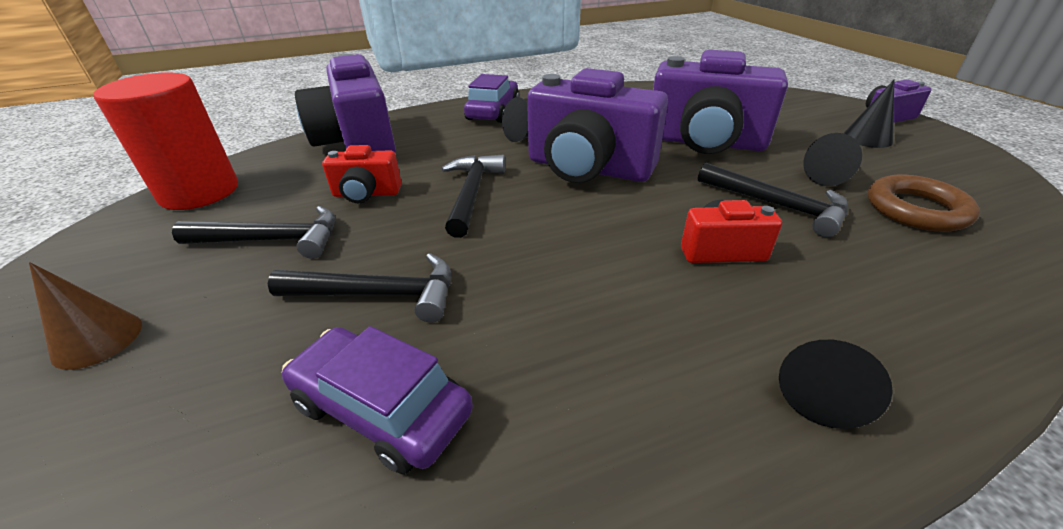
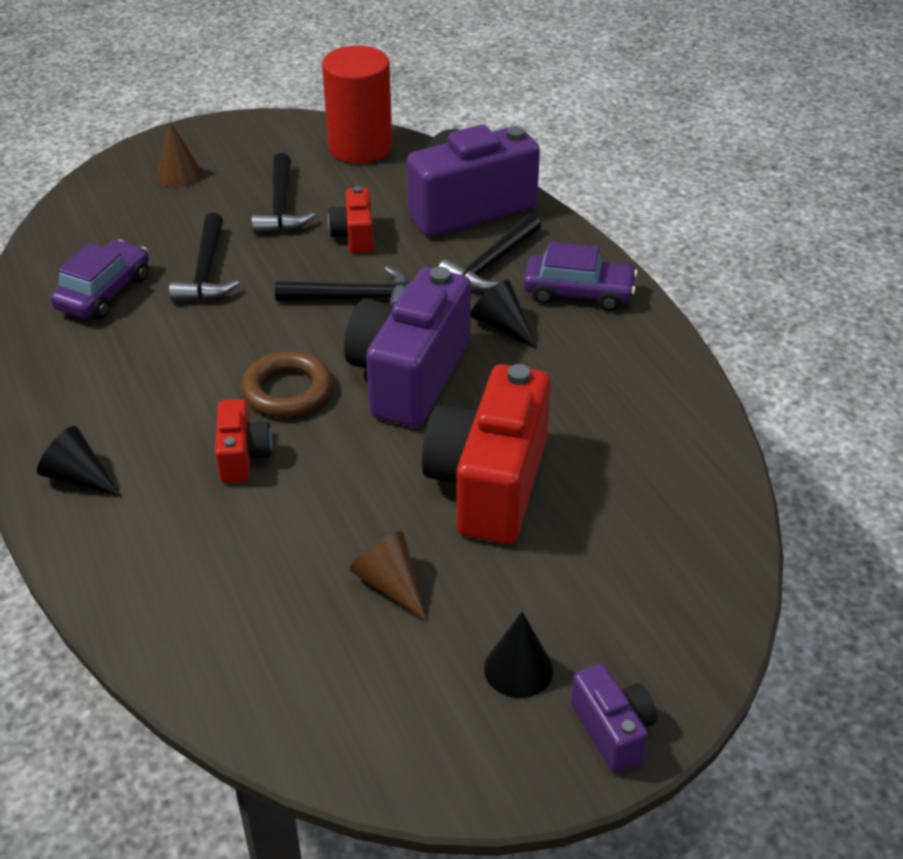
camera: 85 degrees right, 5 degrees up
purple camera [653,50,788,154] -> red camera [422,364,551,544]
black hammer [698,163,848,237] -> black hammer moved to [438,213,541,291]
black cone [803,133,862,186] -> brown cone [350,531,427,622]
brown ring [868,175,980,232] -> brown ring moved to [241,351,332,417]

